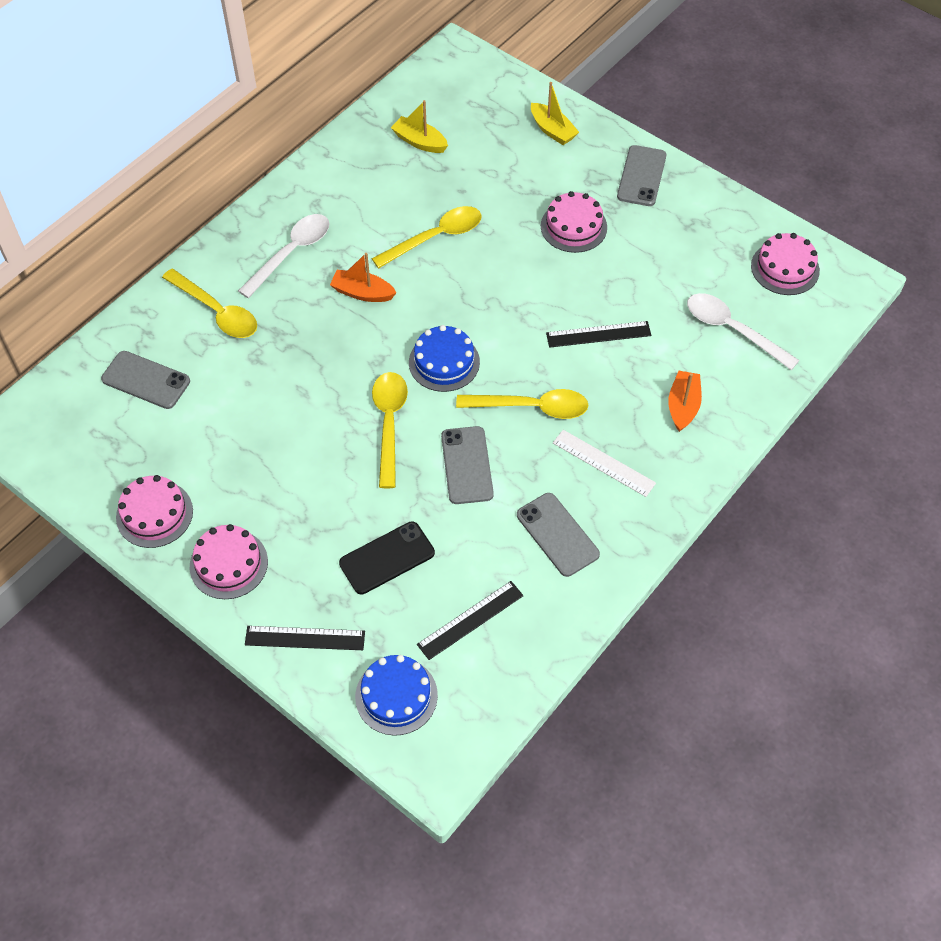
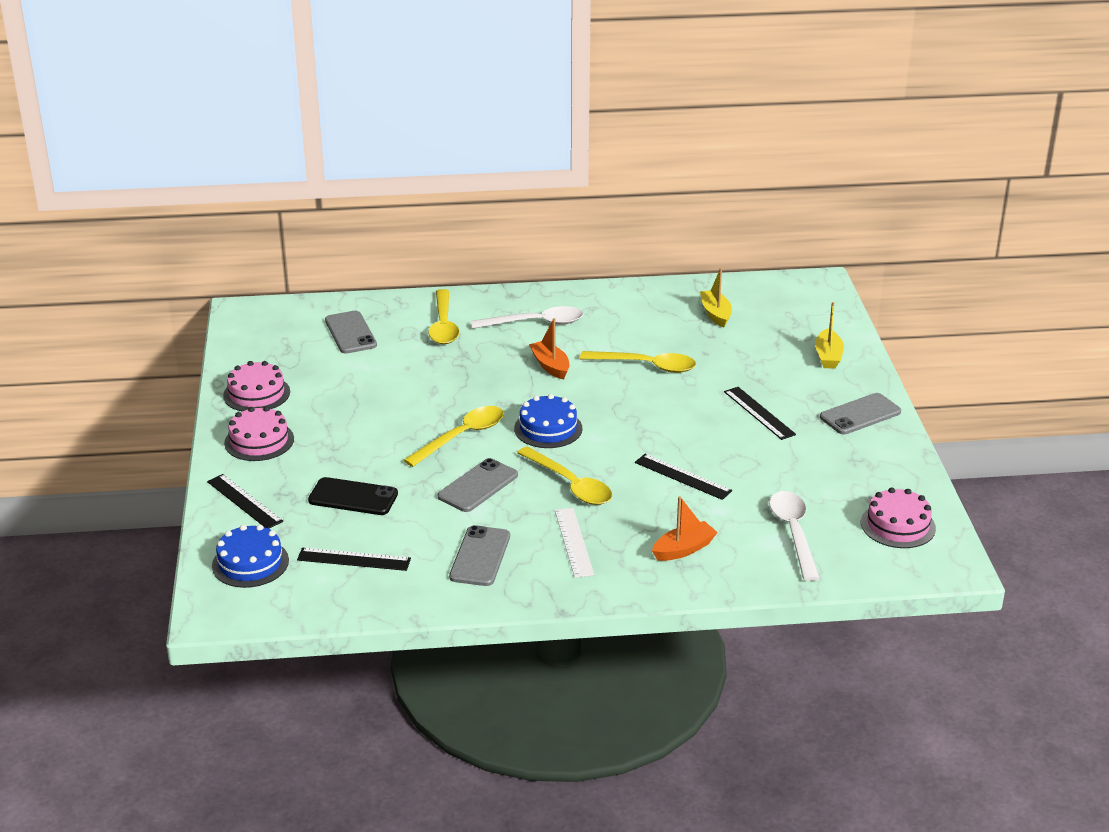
camera: 45 degrees right, 25 degrees down
pink cake [541,191,607,253] -> black ruler [724,387,796,440]

